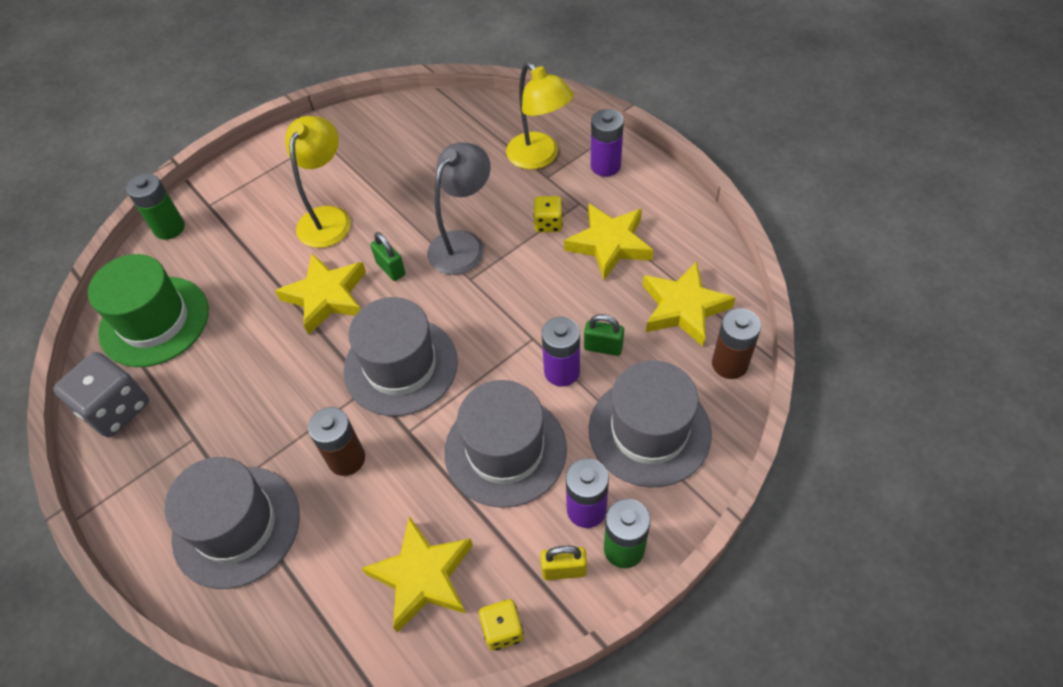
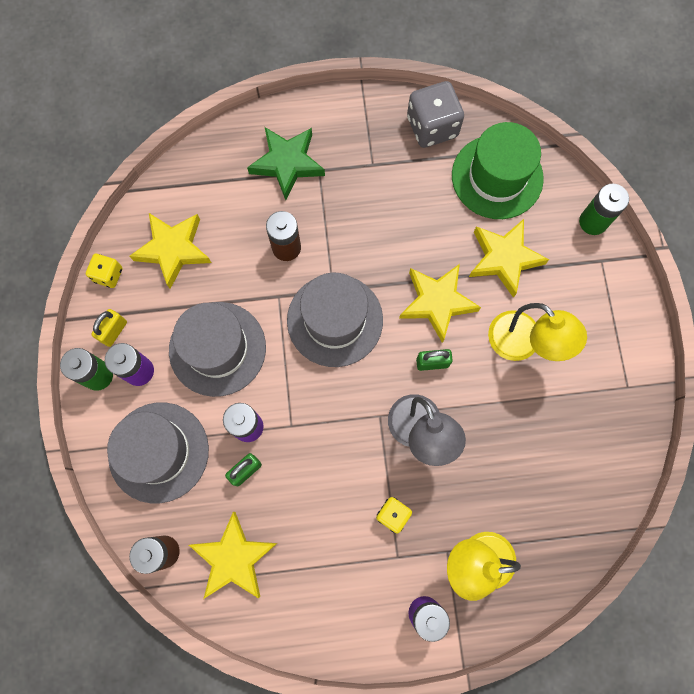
camera: 120 degrees right, 20 degrees up
grey hat [164,457,300,589] -> green star [247,127,325,200]
yellow star [564,203,653,280] -> yellow star moved to [469,219,549,298]

